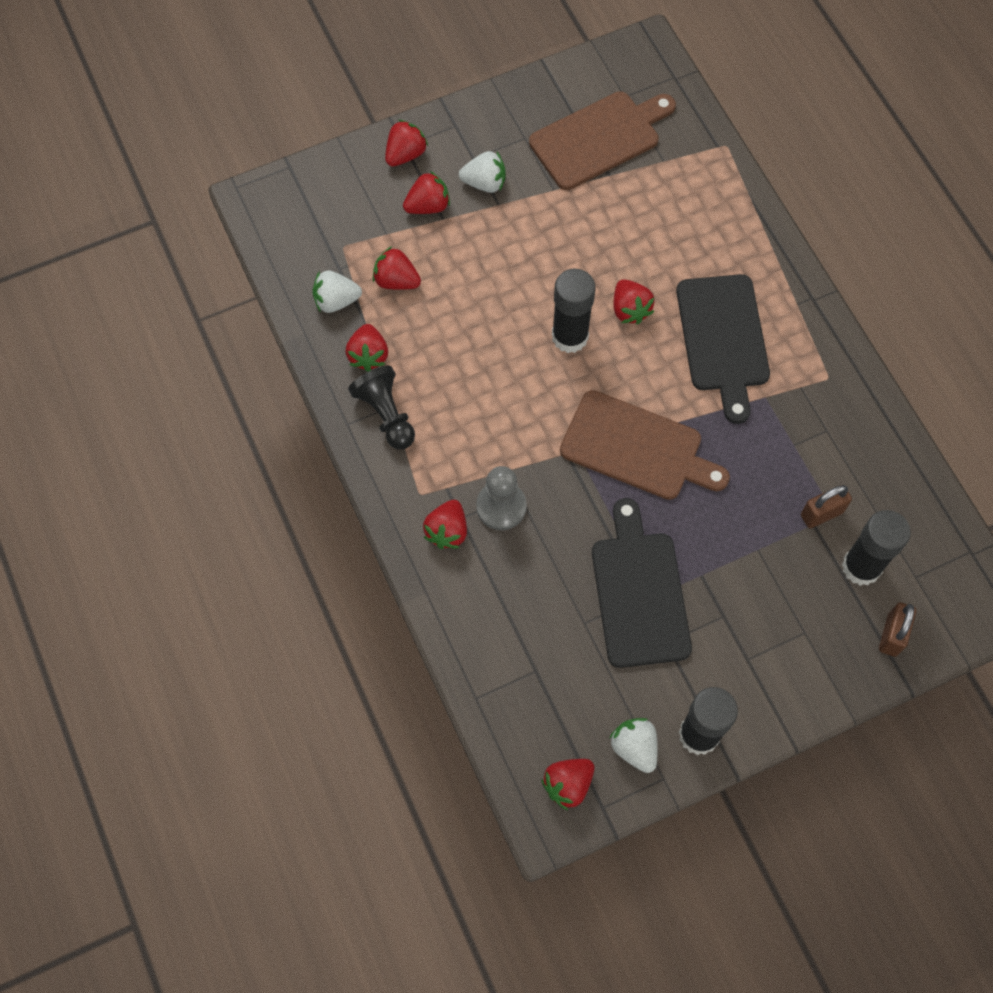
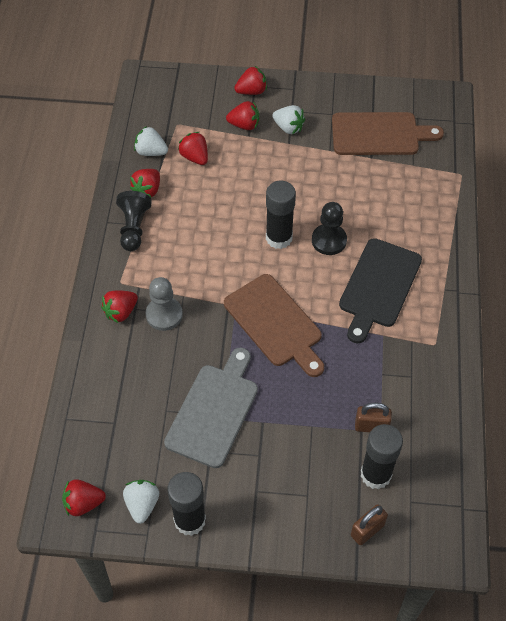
camera: 30 degrees right, 10 degrees down
black cutting board [592,498,692,668] -> grey cutting board [164,347,258,468]
red strawberry [613,279,655,324] -> black pawn [312,202,347,255]

